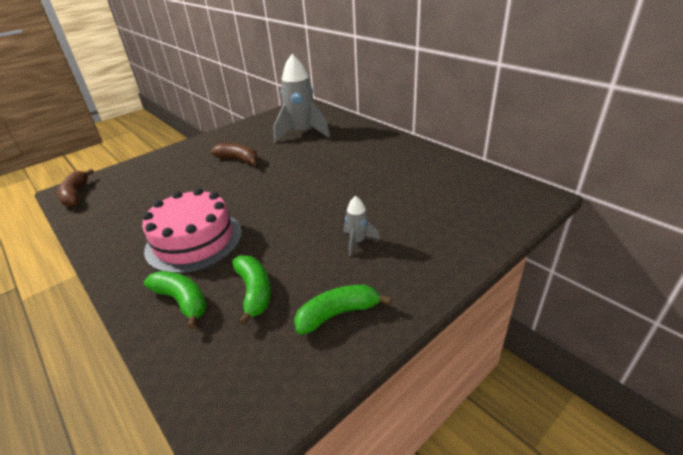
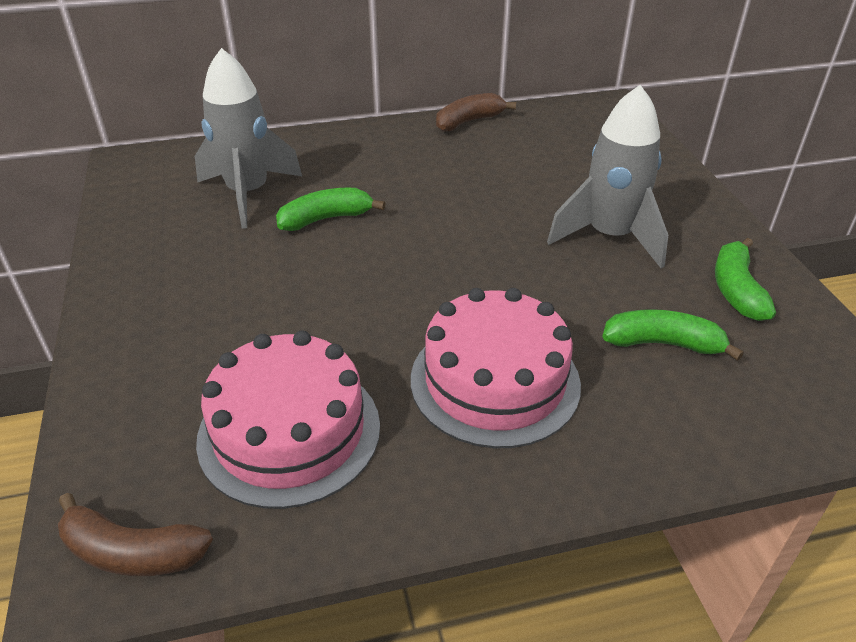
camera: 65 degrees left, 5 degrees up
green banana [144,271,207,329] -> green banana moved to [276,188,386,231]
brown banana [211,143,258,166] -> brown banana moved to [436,93,516,132]
grey rocket [344,196,380,256] -> grey rocket [547,85,668,268], size x2.11
none -> pink cake [196,331,380,509]

